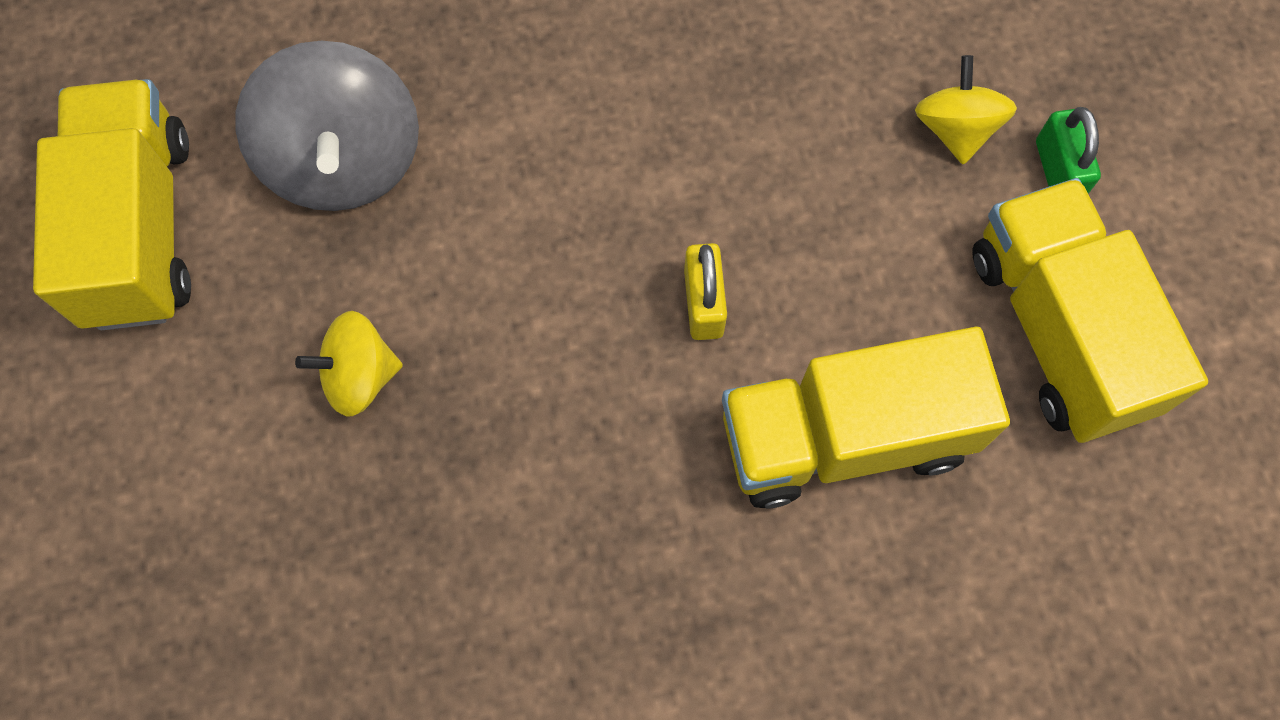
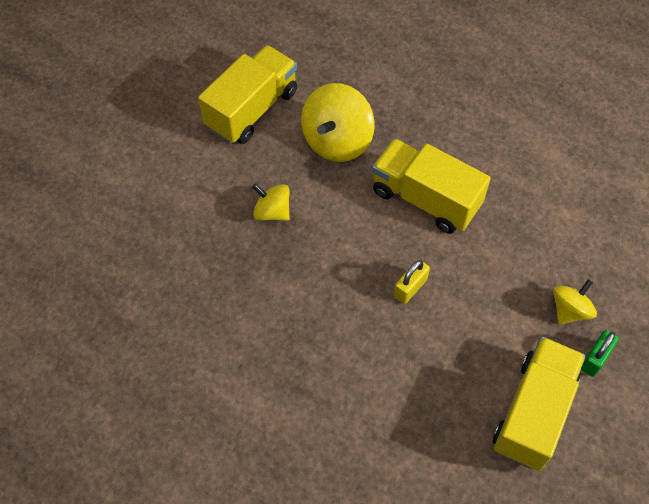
camera: 45 degrees right, 10 degrees down
grey spinning top [235,41,419,211] -> yellow spinning top [301,83,375,162]
yellow truck [722,327,1010,509] -> yellow truck moved to [372,138,491,234]

